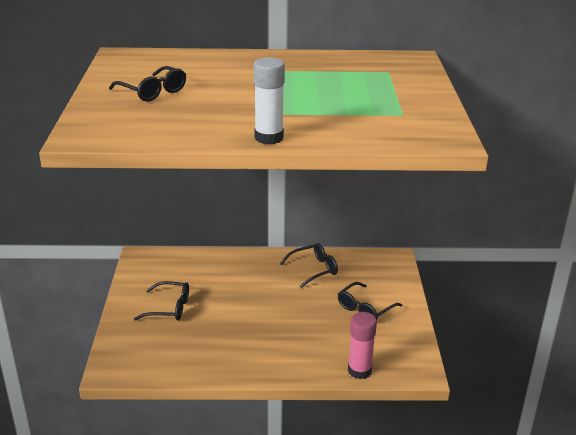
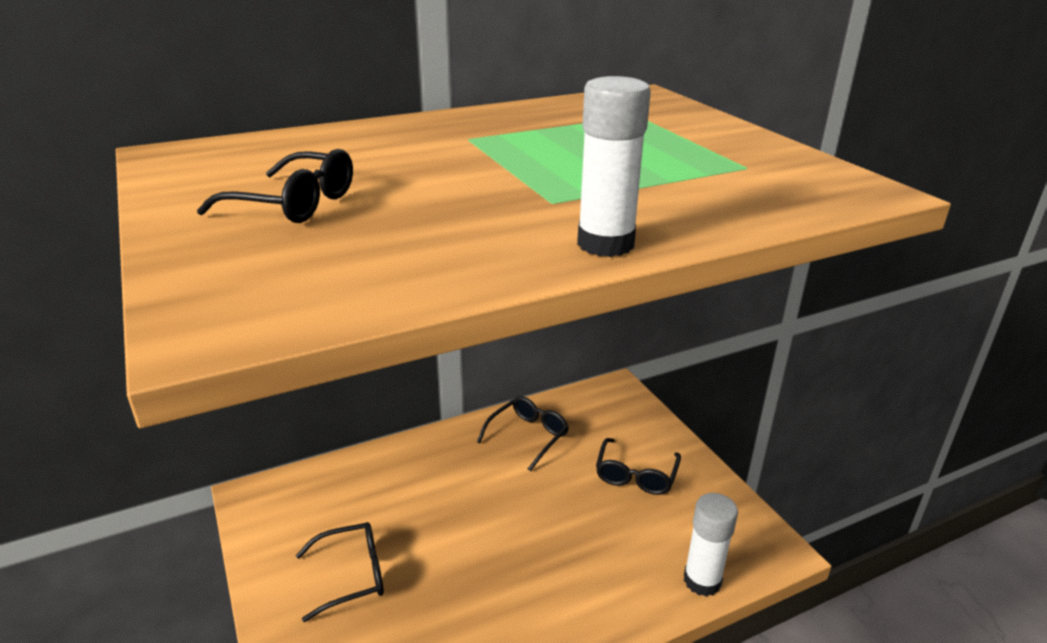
camera: 25 degrees left, 0 degrees up
pink glue stick [348,312,377,379] -> white glue stick [684,493,738,597]

